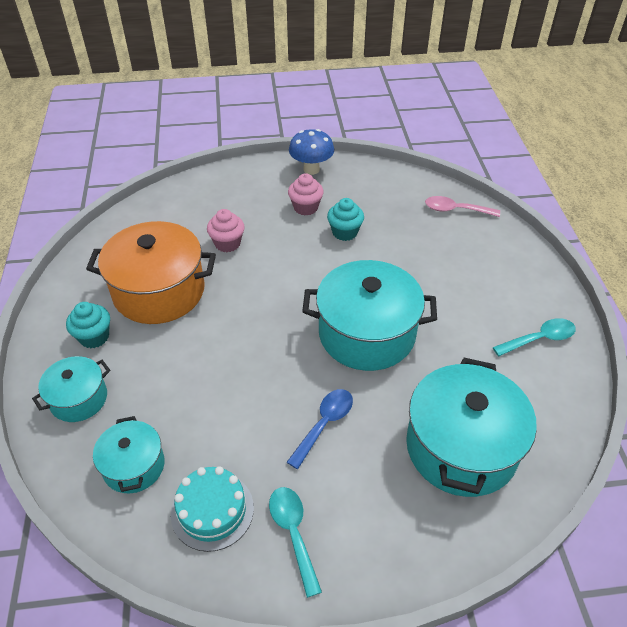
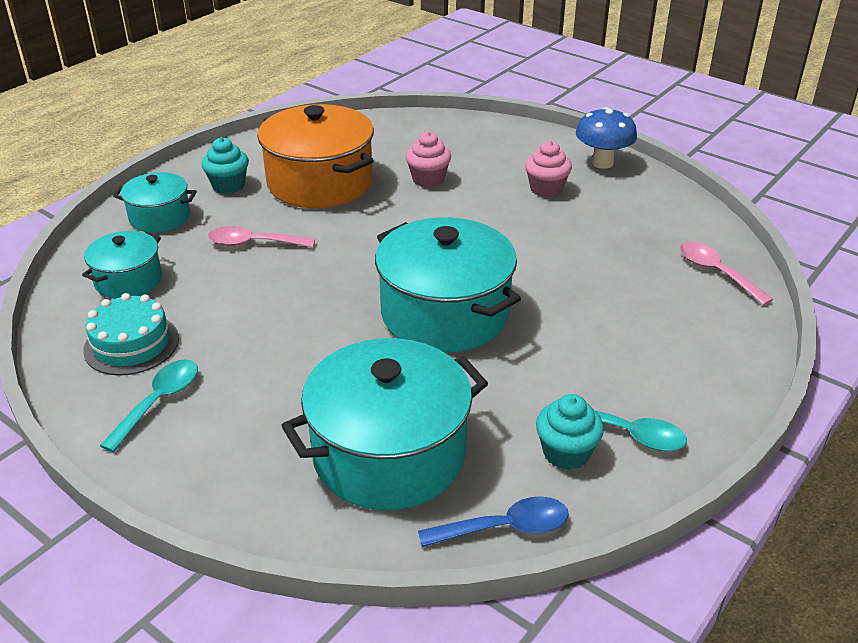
camera: 45 degrees right, 10 degrees down
blue spoon [287,389,353,469] -> blue spoon moved to [418,496,569,547]
turquoise cupcake [327,198,364,241] -> turquoise cupcake moved to [536,394,604,470]
none -> pink spoon [208,226,315,248]

